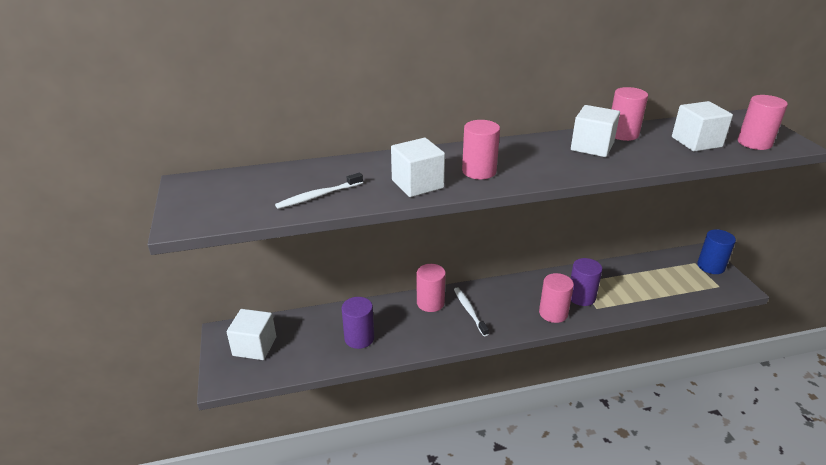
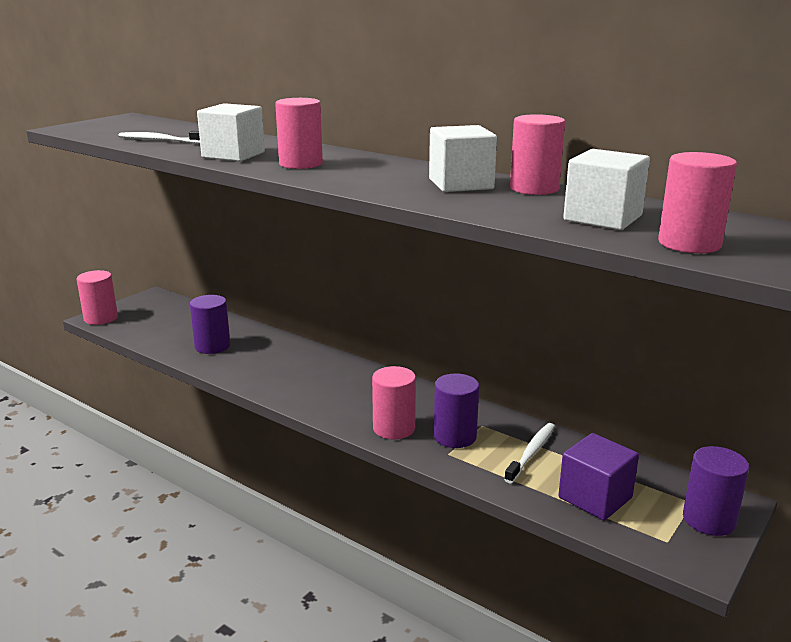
camera: 50 degrees right, 10 degrees down
white cube [227,309,276,360] -> none
pink cylinder [417,264,446,312] -> pink cylinder moved to [77,270,118,325]
white toothbrush [454,287,489,336] -> white toothbrush moved to [504,423,555,483]
blue cylinder [697,229,736,274] -> purple cylinder [683,446,749,536]
none -> purple cube [558,433,639,521]

